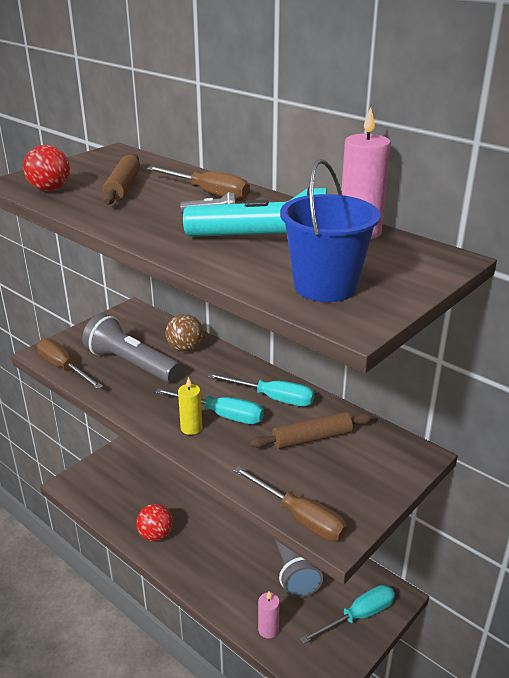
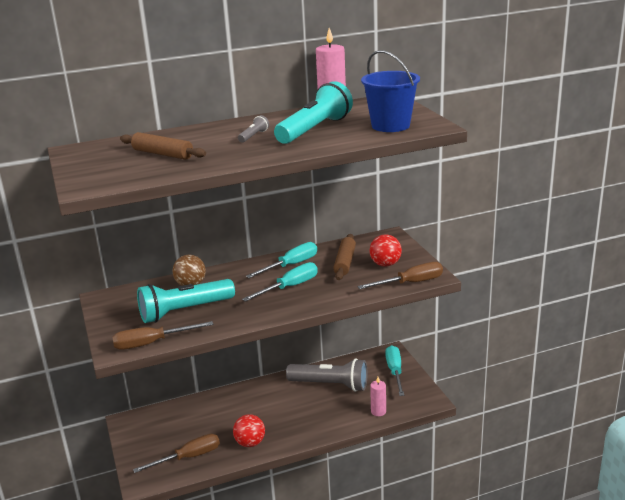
camera: 60 degrees left, 5 degrees down
red ball [23,145,70,191] -> red ball moved to [369,234,402,267]
grey flashlight [82,314,181,383] -> turquoise flashlight [137,279,235,323]
brown screwdriver [147,166,250,200] -> brown screwdriver moved to [133,434,220,473]
yellow candle [178,377,202,435] -> none

